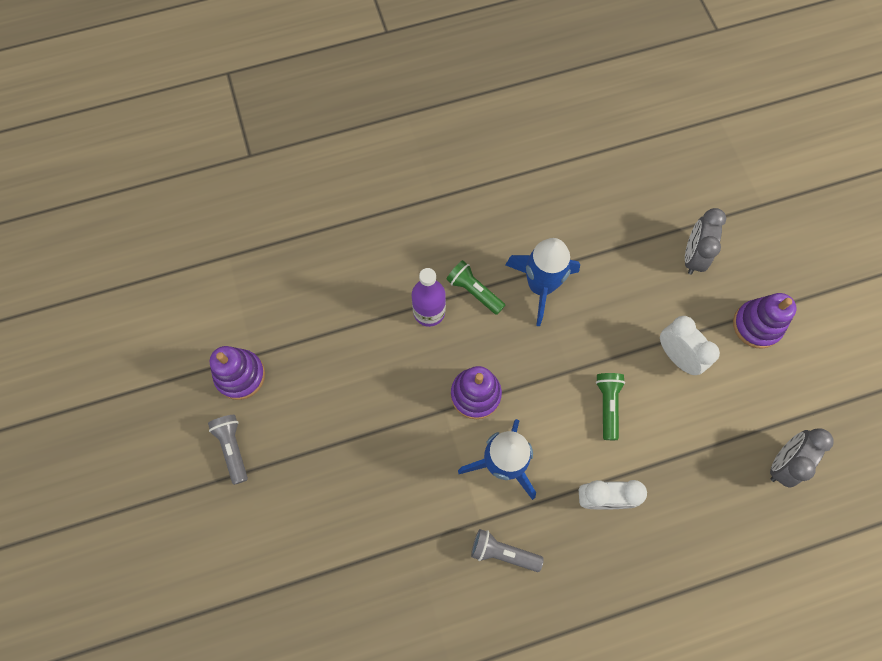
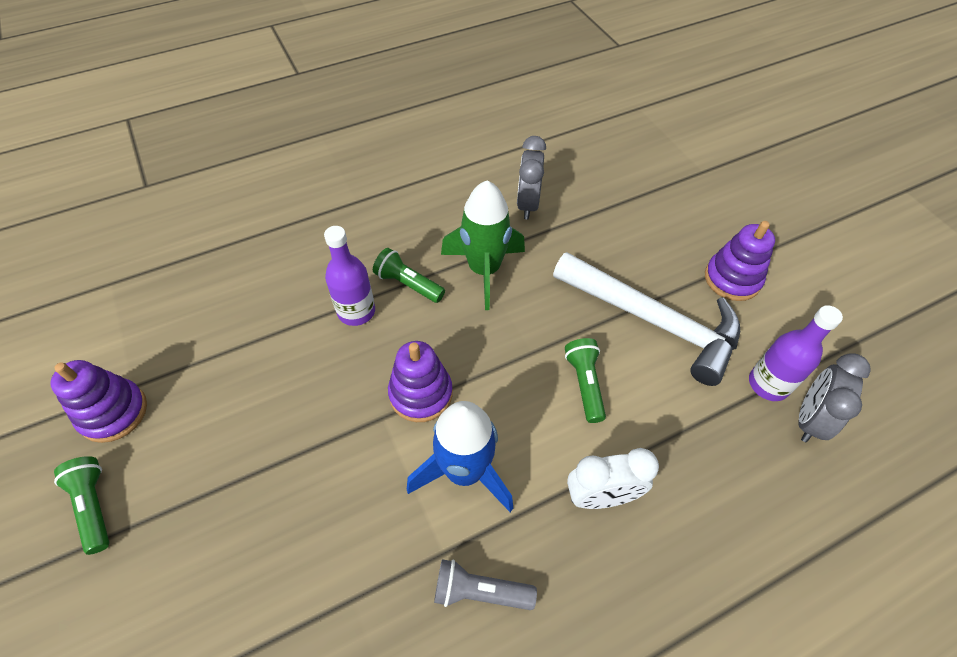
camera: 10 degrees left, 15 degrees down
grey flashlight [208,415,248,485] -> green flashlight [54,456,110,555]
blue rocket [506,238,580,326] -> green rocket [441,181,525,310]
white clock [660,316,720,375] -> white hammer [553,252,740,386]
grey clock [685,208,726,275] -> grey clock moved to [517,136,546,219]
none -> purple bottle [749,305,843,401]

